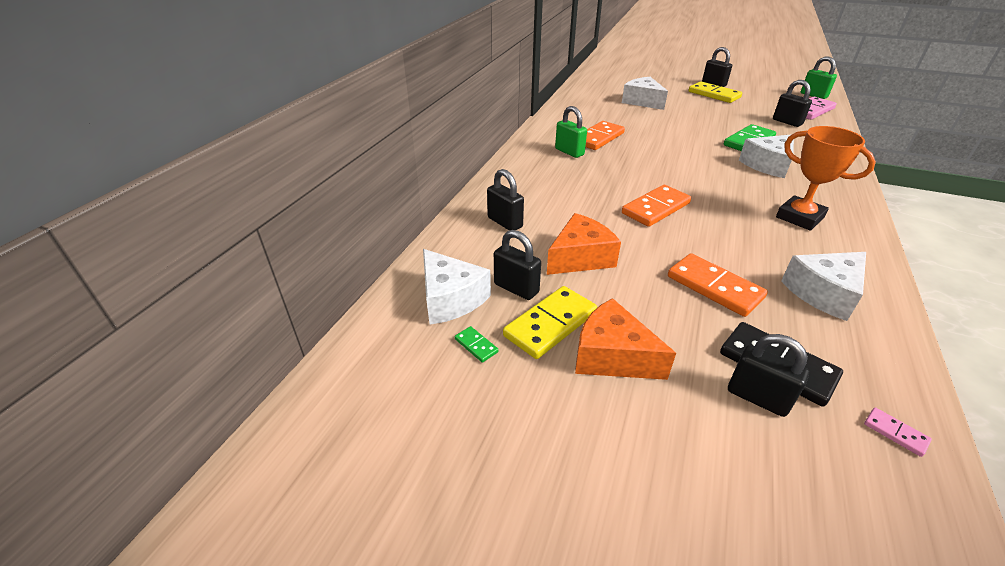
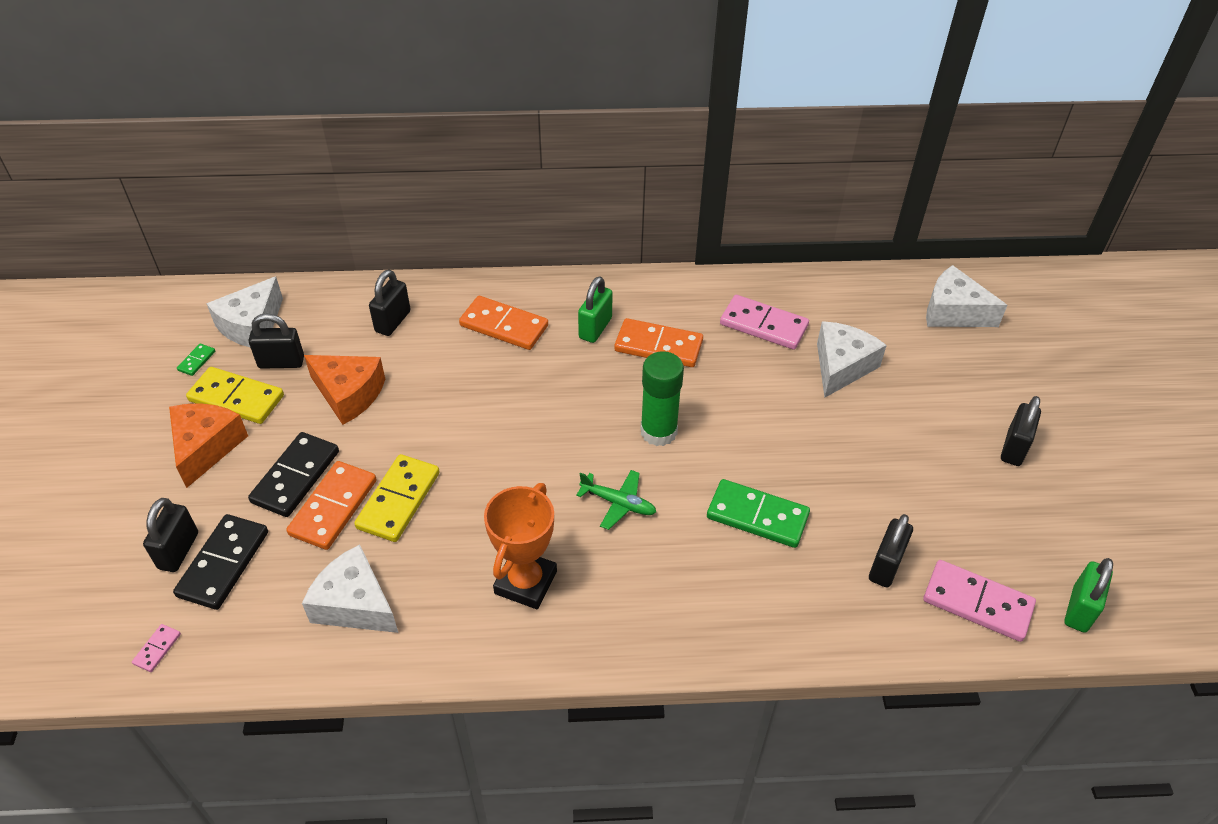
camera: 65 degrees right, 10 degrees up
black padlock [494,230,541,300] -> black padlock turned 75 degrees clockwise [249,313,304,369]
orange domino [622,185,691,227] -> orange domino moved to [459,296,548,350]
yellow domino [689,81,742,103] -> yellow domino moved to [354,454,440,542]
white cheese [739,134,794,178] -> white cheese moved to [926,265,1007,327]
none -> black domino [248,432,339,517]
none -> green plane [576,470,656,530]
none -> green glue stick [640,351,684,446]
none -> pink domino [720,295,809,350]

